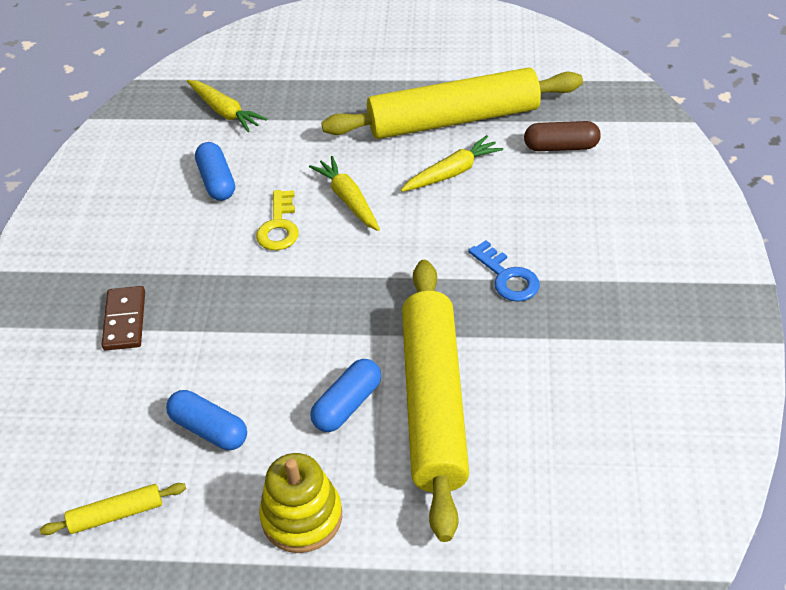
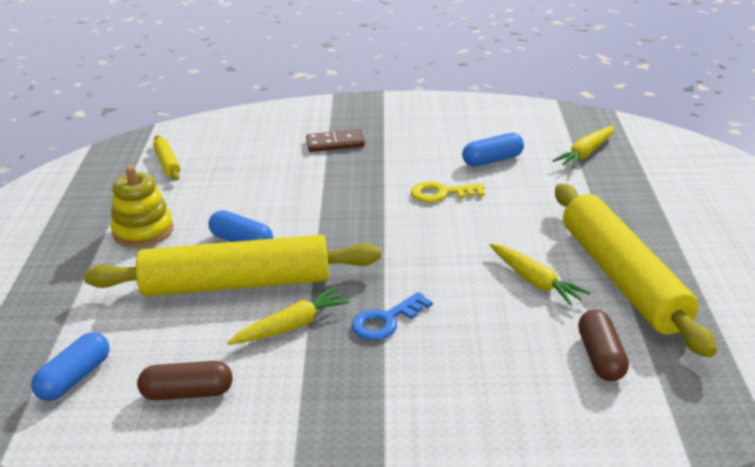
camera: 85 degrees right, 15 degrees down
blue capsule [166,390,247,450] -> blue capsule moved to [31,332,110,401]
yellow carrot [309,156,380,231] -> yellow carrot moved to [227,287,350,345]
none -> brown capsule [137,361,233,400]

